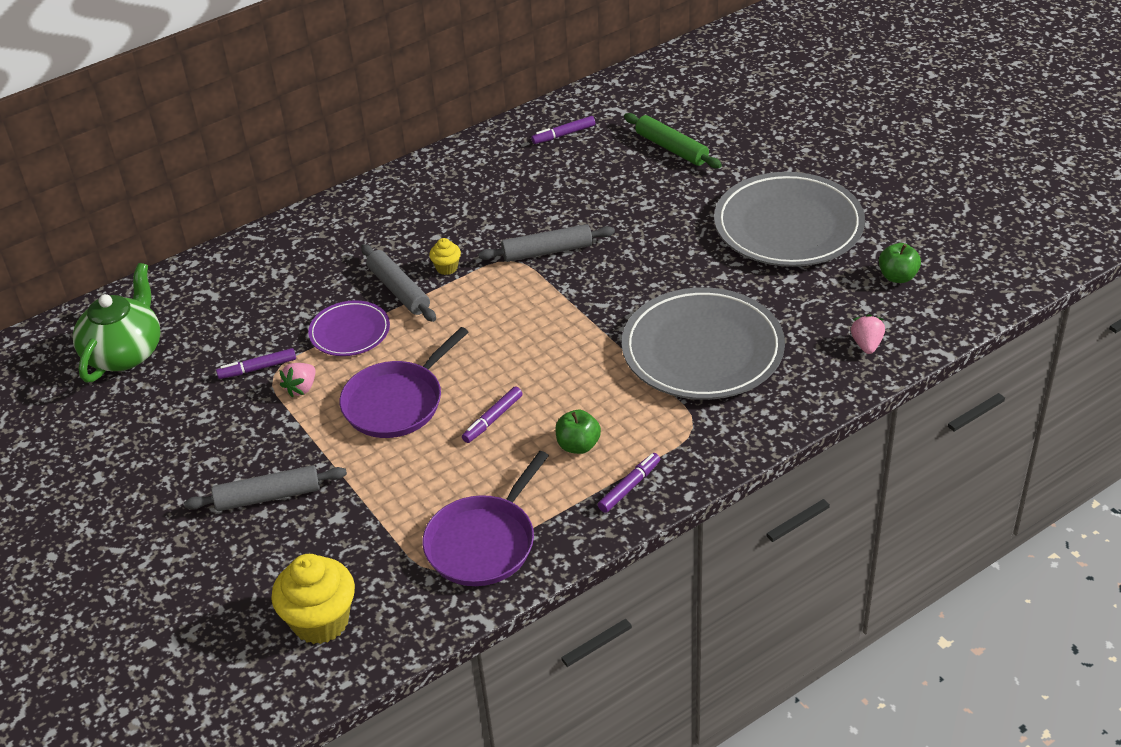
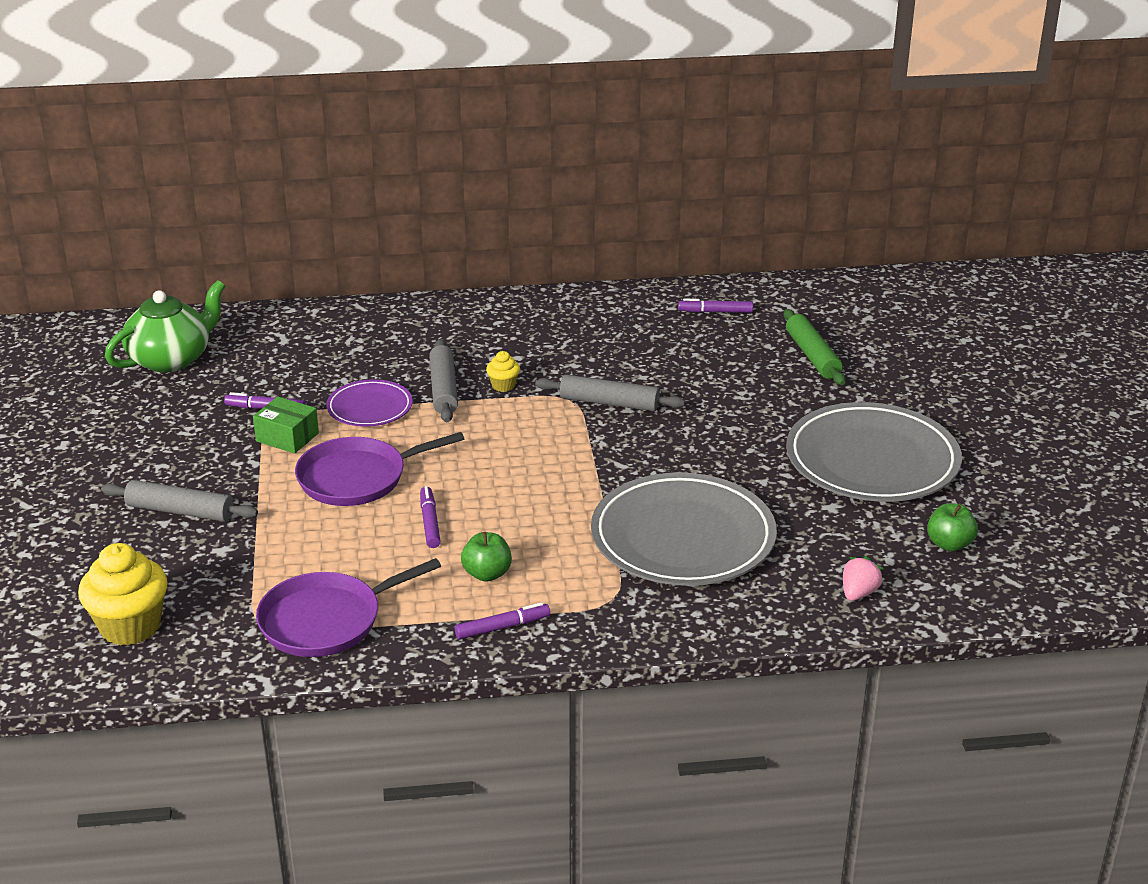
camera: 25 degrees right, 10 degrees down
pink strawberry [279,363,316,397] -> green box [253,396,319,453]
purple marker [462,386,523,443] -> purple marker turned 105 degrees clockwise [420,486,441,548]

